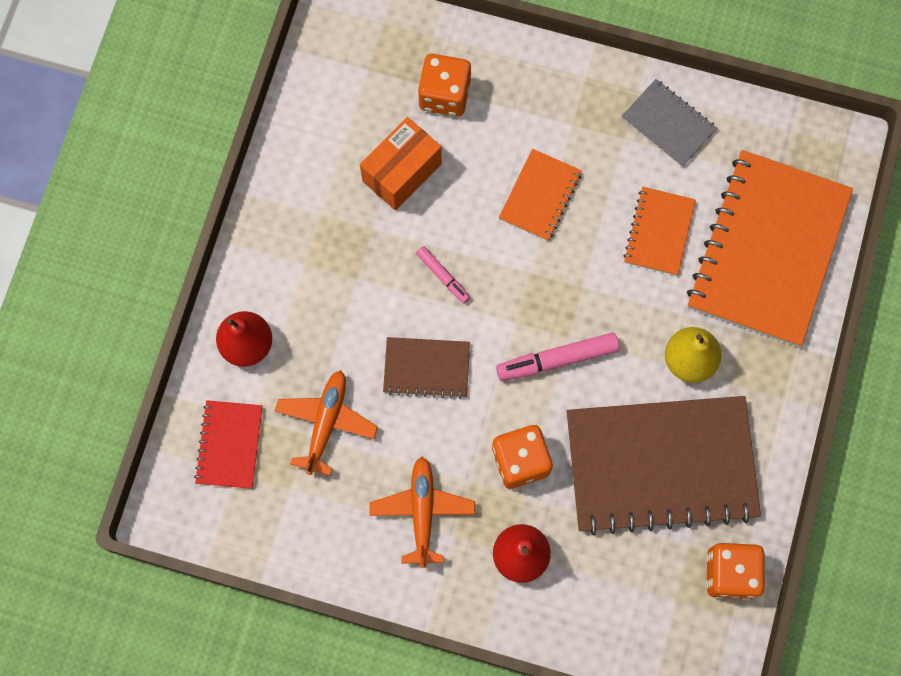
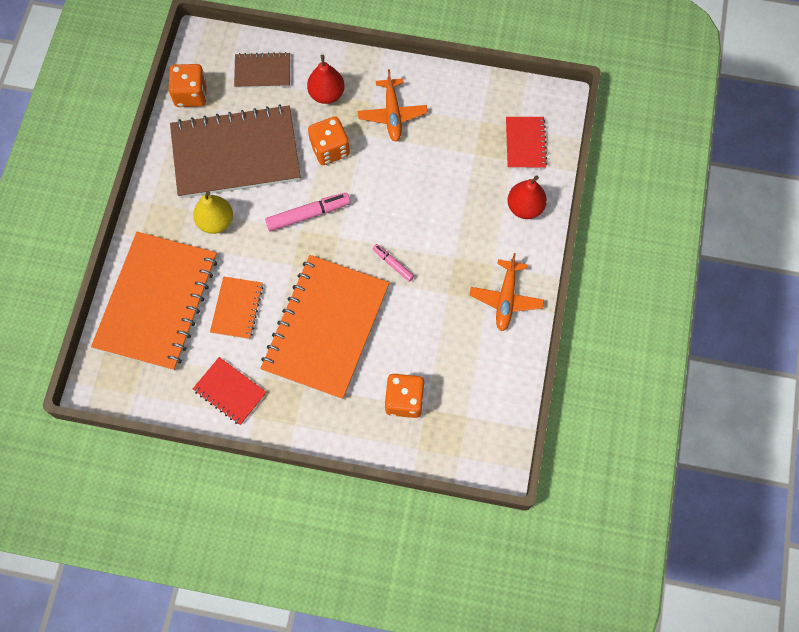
camera: 175 degrees right, 5 degrees down
orange plane [275,370,378,476] -> orange plane moved to [469,253,544,331]
orange box [360,117,442,210] -> none
brown notebook [383,337,470,399] -> brown notebook moved to [234,52,290,88]
orange notebook [499,149,582,241] -> orange notebook [260,255,389,400], size x2.13
grey notebook [621,79,717,167] -> red notebook [193,357,267,425]

